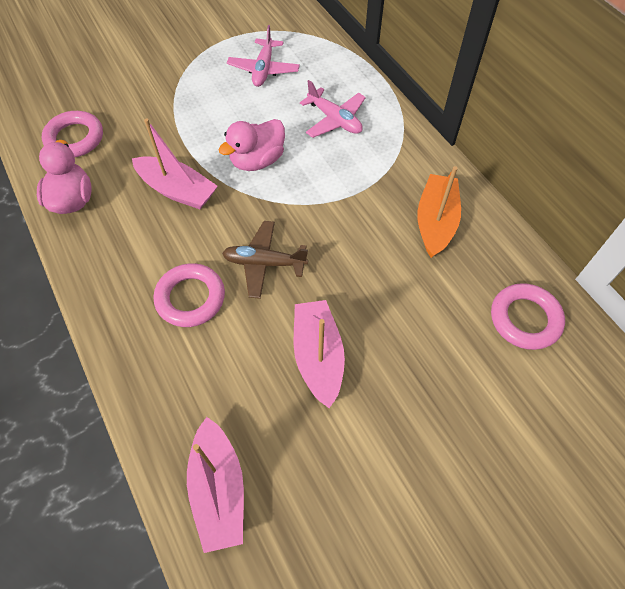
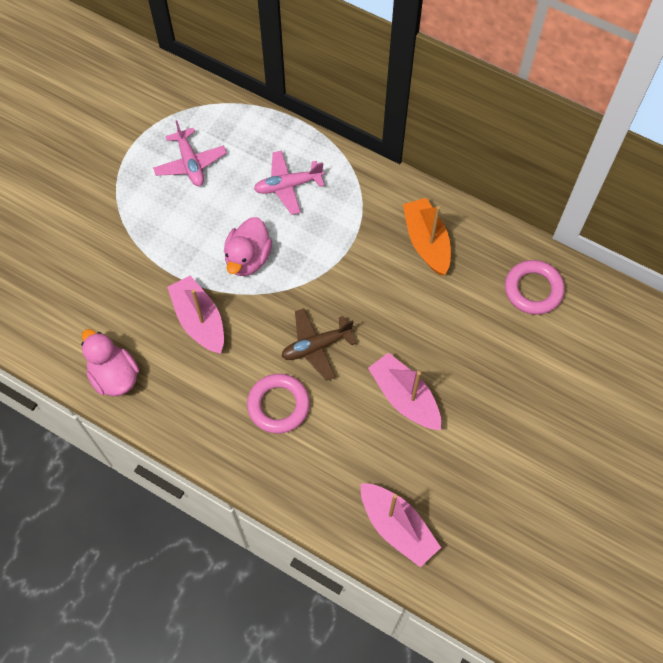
camera: 30 degrees left, 5 degrees up
pink ring [42,111,103,157] -> none
pink boat [132,118,218,209] -> pink boat turned 120 degrees counterclockwise [167,275,224,354]
pink plane [300,80,366,138] -> pink plane turned 150 degrees clockwise [254,151,324,215]

